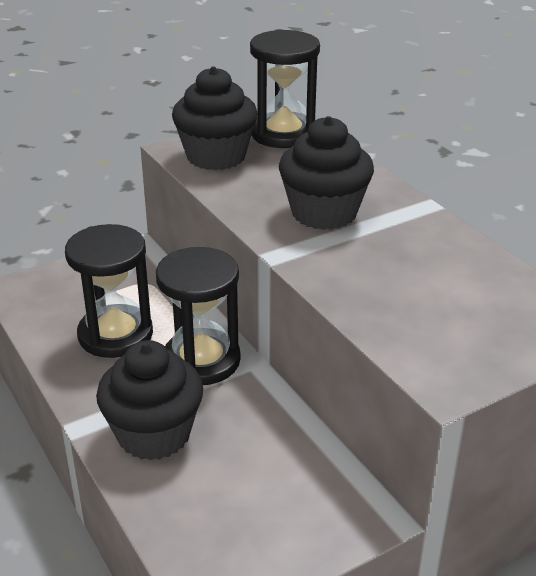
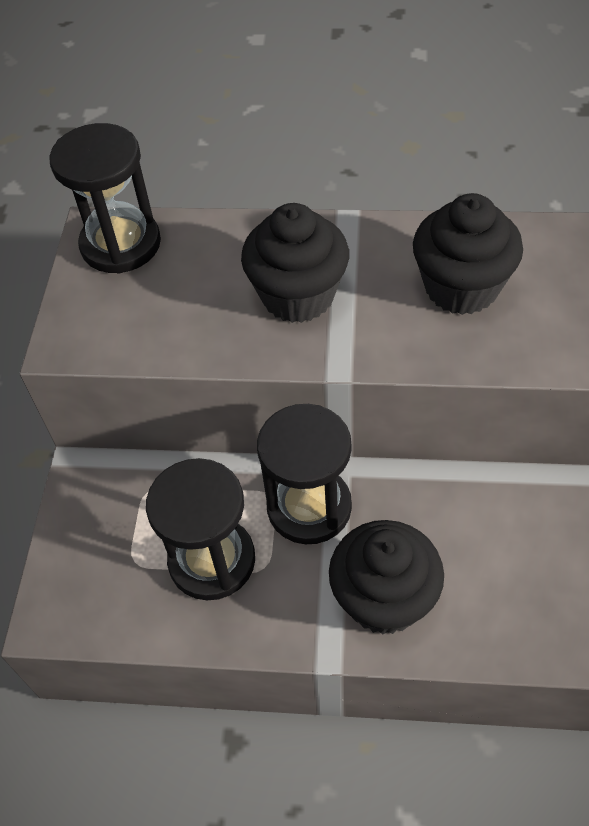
camera: 50 degrees left, 20 degrees up
black cupcake [172,66,258,170] -> black cupcake moved to [413,193,523,315]

